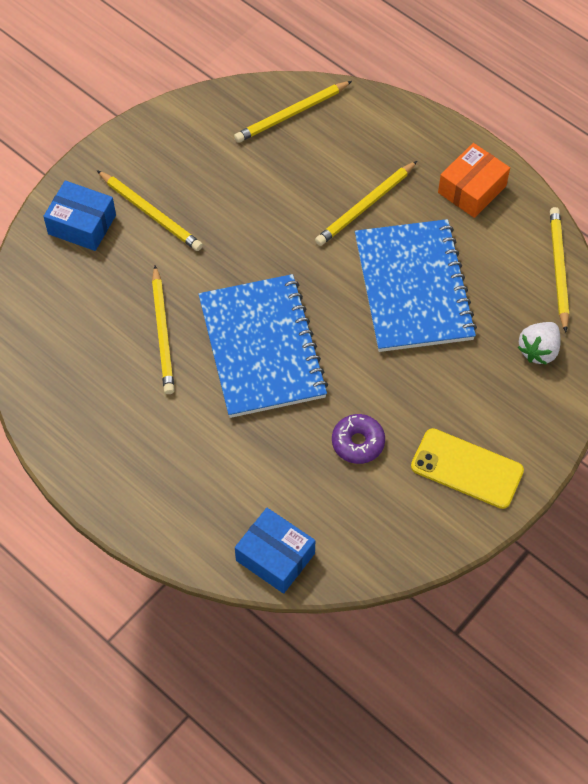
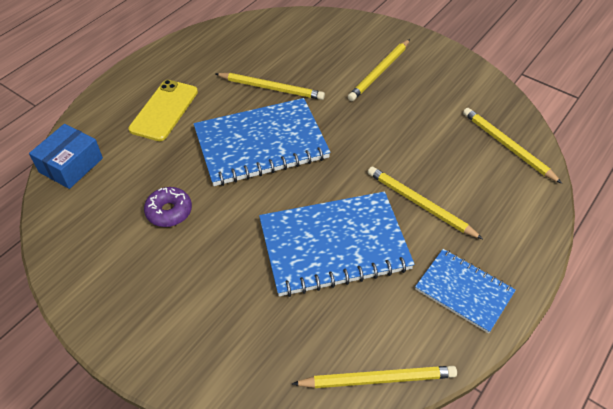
camera: 85 degrees right, 10 degrees down
blue box [43,181,116,251] -> none
yellow pencil [152,265,175,394] -> yellow pencil turned 150 degrees counterclockwise [215,73,325,100]
yellow phone [411,428,524,509] -> yellow phone moved to [128,80,198,141]
orange box [438,143,510,218] -> blue notebook [415,249,516,333]
white strawberry [518,322,561,365] -> none

